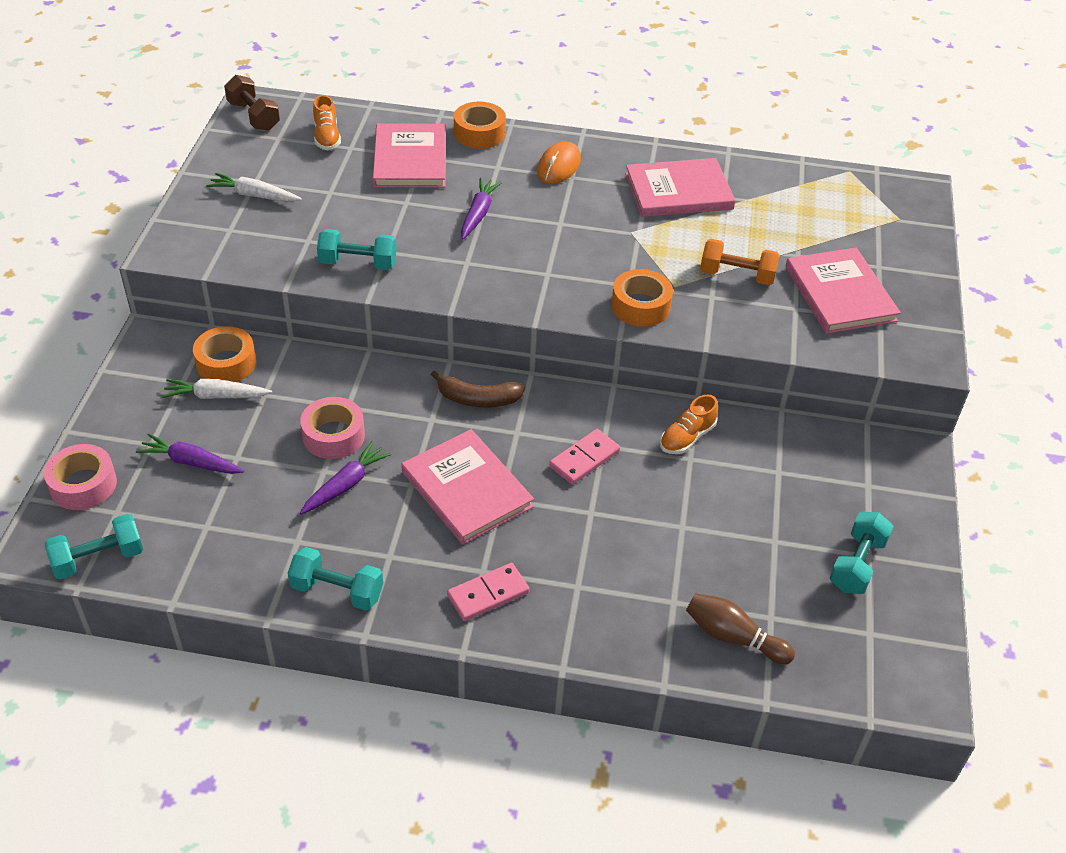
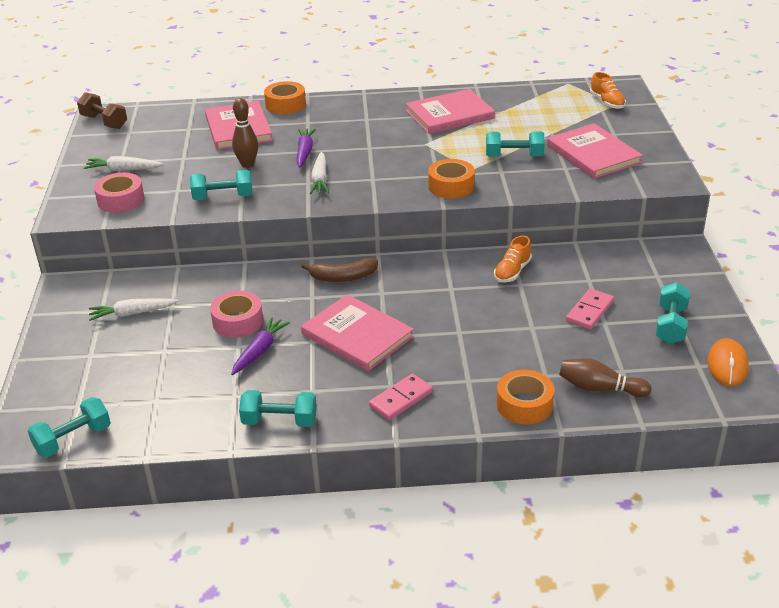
camera: 10 degrees left, 10 degrees down
pink tape [44,444,117,510] -> pink tape moved to [94,173,144,213]
purple carrot [136,433,244,474] -> none
orange tape [193,326,256,382] -> orange tape moved to [496,370,554,424]
orange shoe [313,95,341,150] -> orange shoe moved to [590,72,626,109]
orange mouse [537,141,581,184] -> orange mouse moved to [708,338,749,387]
pink domino [549,429,620,485] -> pink domino moved to [566,288,614,330]
orange dumbbell [700,239,780,285] -> turquoise dumbbell [486,131,545,157]
none -> brown bowling pin [232,98,258,168]
none -> white carrot [310,152,329,194]

